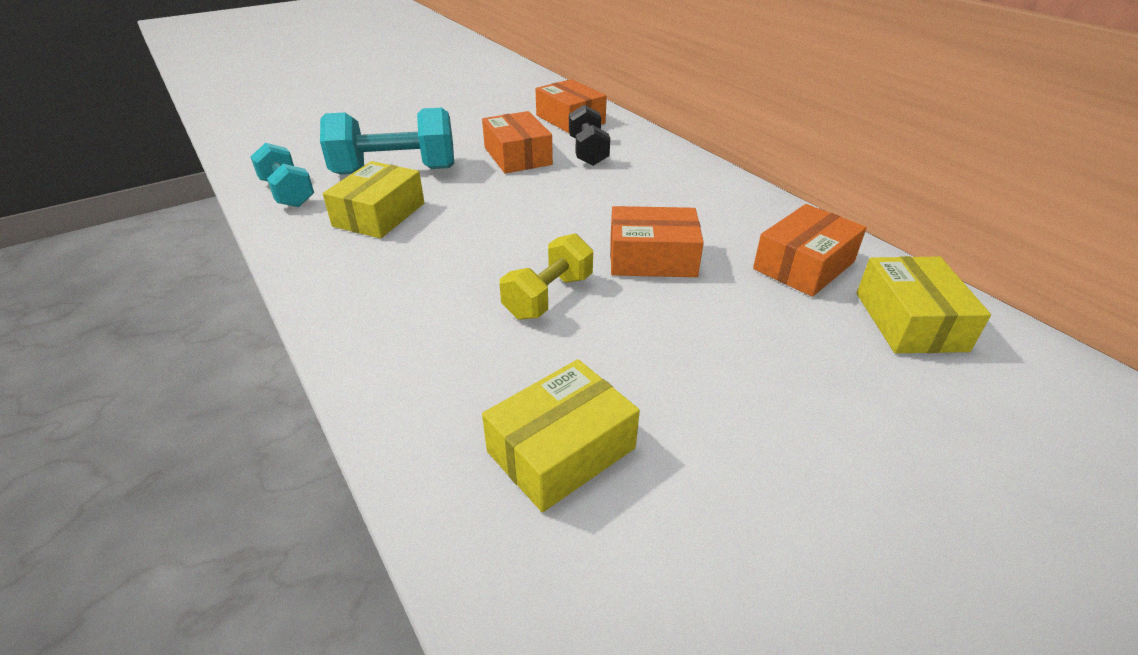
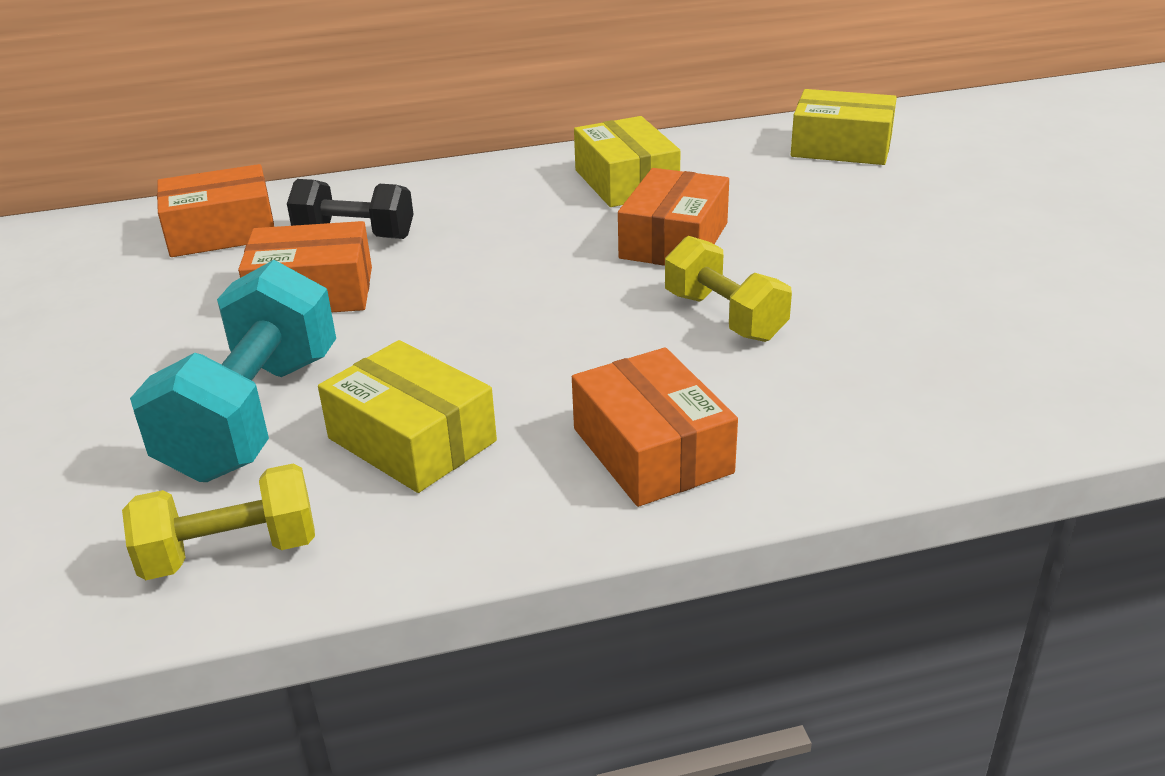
camera: 70 degrees left, 5 degrees down
turquoise dumbbell [251,143,314,207] -> yellow dumbbell [122,464,315,580]
yellow box [482,359,640,512] -> yellow box moved to [574,116,681,207]
orange box [753,204,867,297] -> orange box moved to [572,347,738,507]

